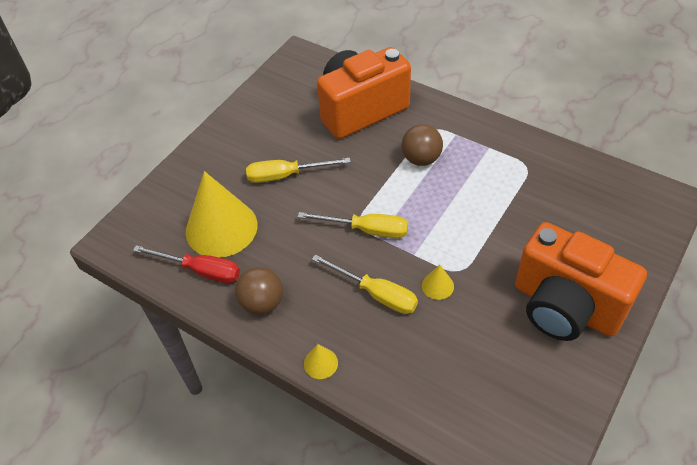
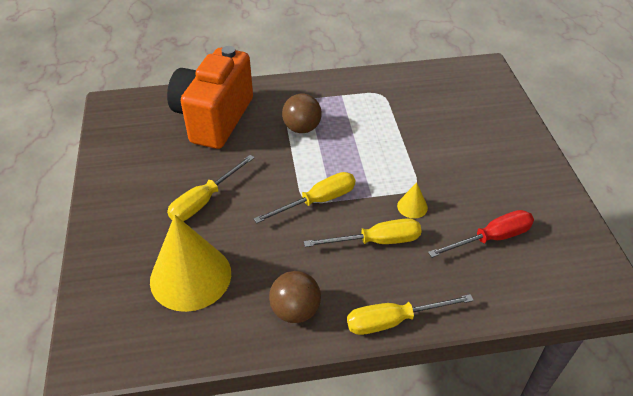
camera: 45 degrees left, 5 degrees down
red screwdriver [133,245,240,283] -> red screwdriver moved to [428,210,534,258]
yellow cone [304,344,338,379] -> yellow screwdriver [347,294,474,335]
orange camera [515,222,647,341] -> none

